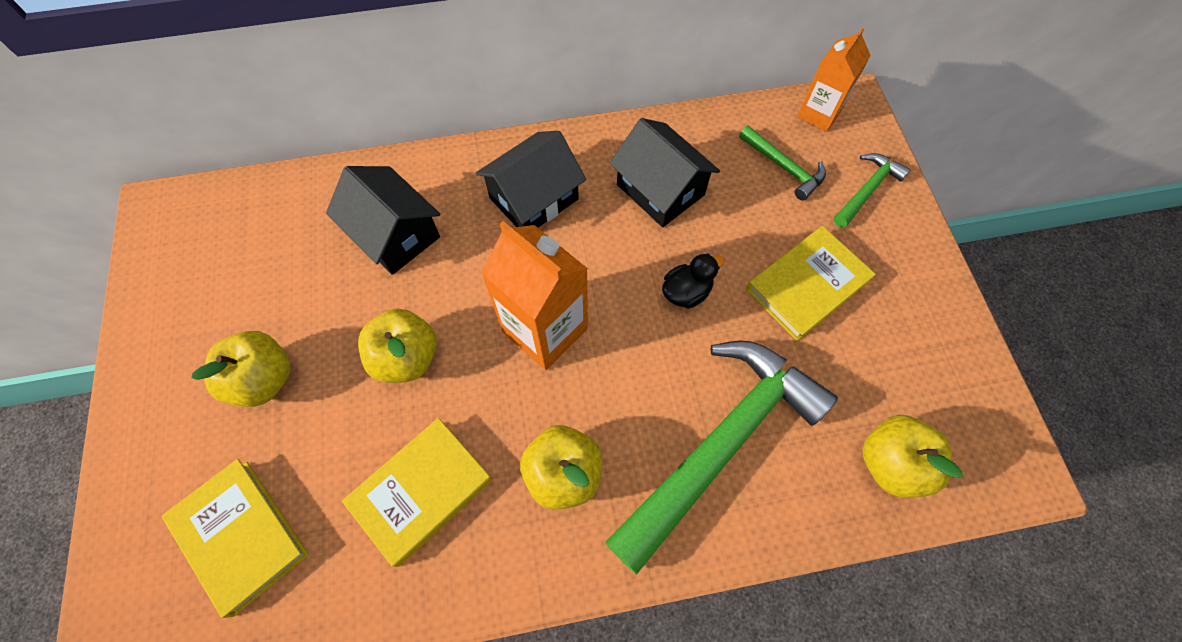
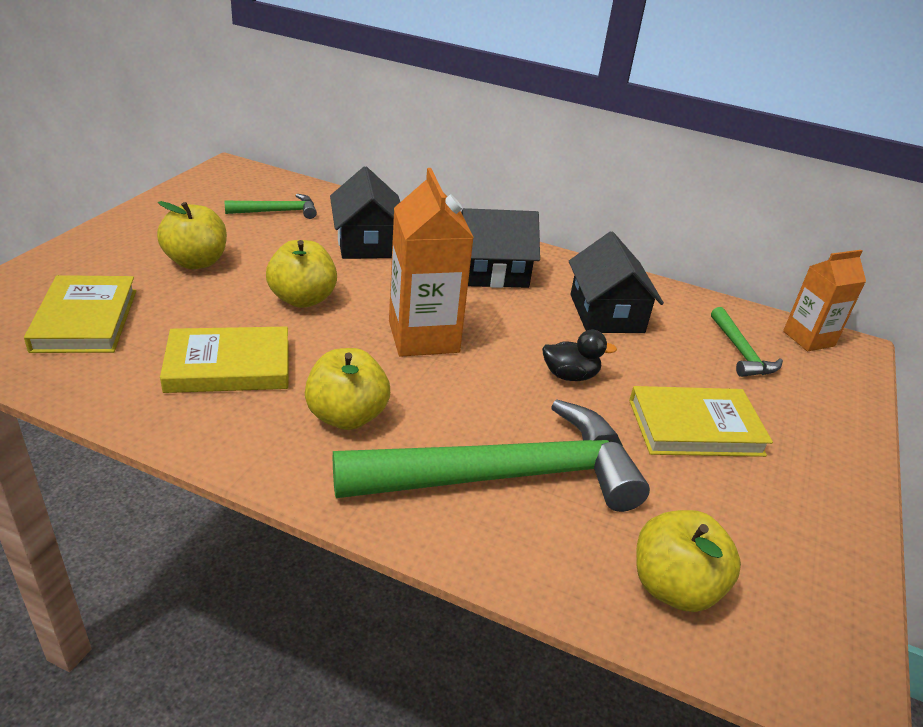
camera: 30 degrees right, 30 degrees down
green hammer [833,153,911,228] -> green hammer moved to [224,194,317,219]

